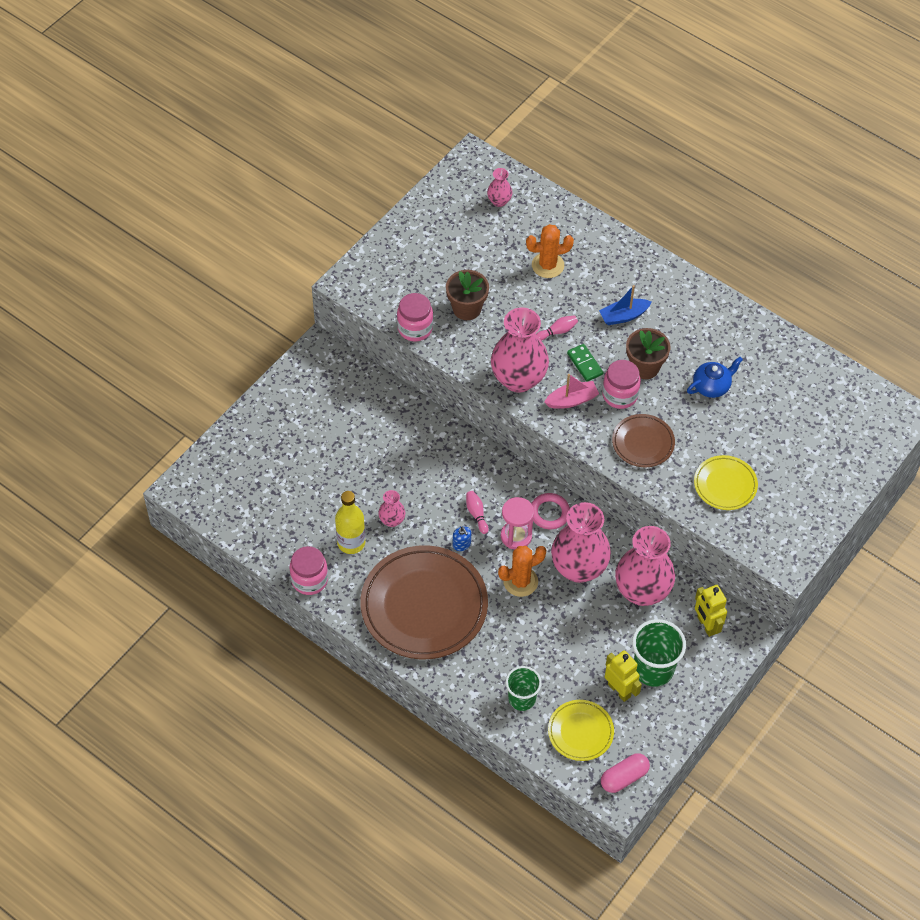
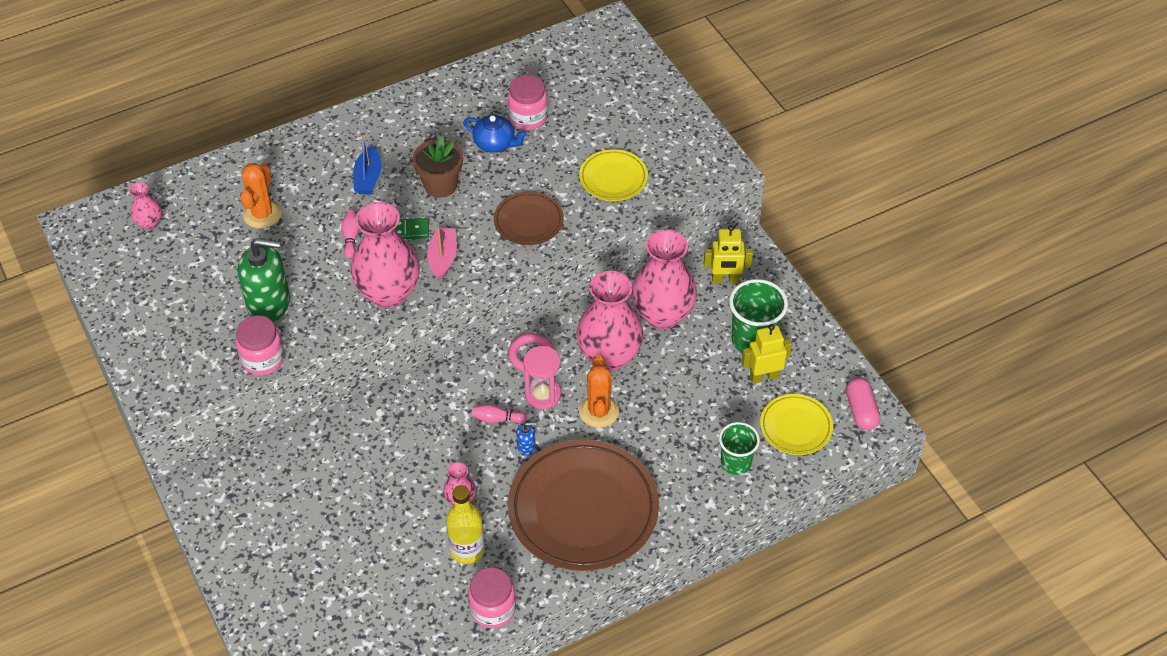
camera: 65 degrees left, 5 degrees down
brown flower pot [446,270,489,320] -> green soap dispenser [238,238,290,322]
pink jar [602,360,641,409] -> pink jar moved to [508,75,548,130]
blue teapot [687,357,743,398] -> blue teapot turned 120 degrees clockwise [463,115,527,153]

